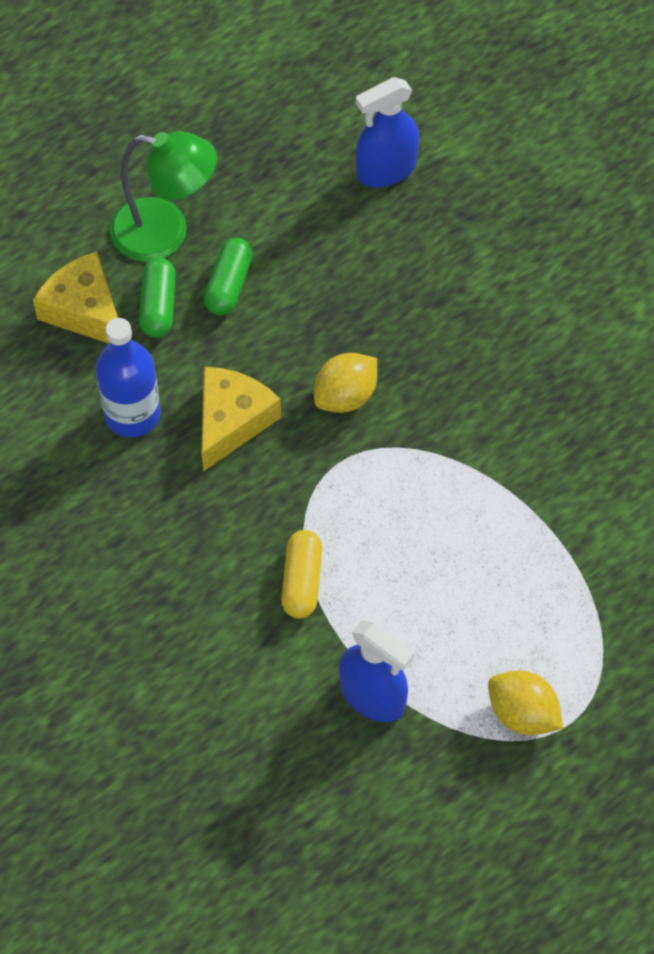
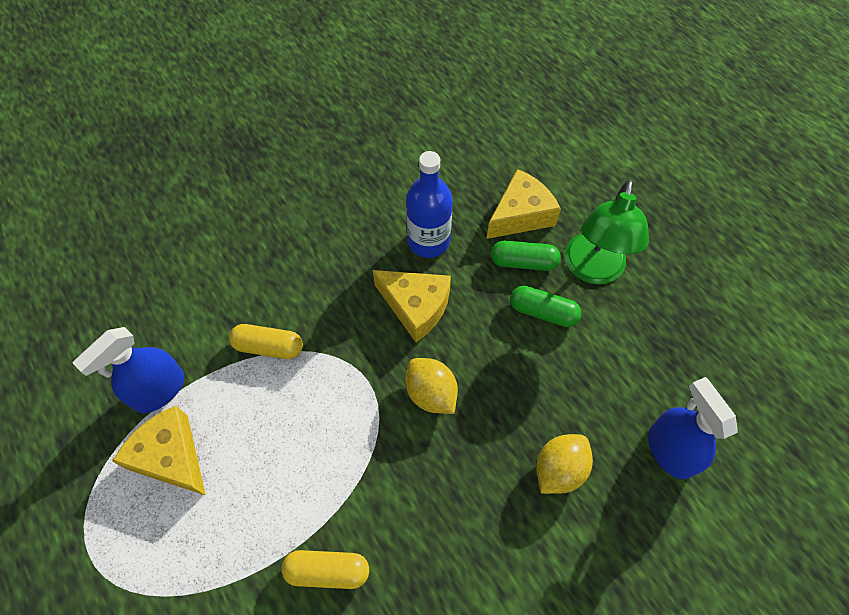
camera: 95 degrees right, 0 degrees up
yellow lemon [488,670,563,735] -> yellow lemon moved to [537,434,593,494]
none -> yellow cheese [112,406,206,496]
none -> yellow capsule [281,550,369,589]

